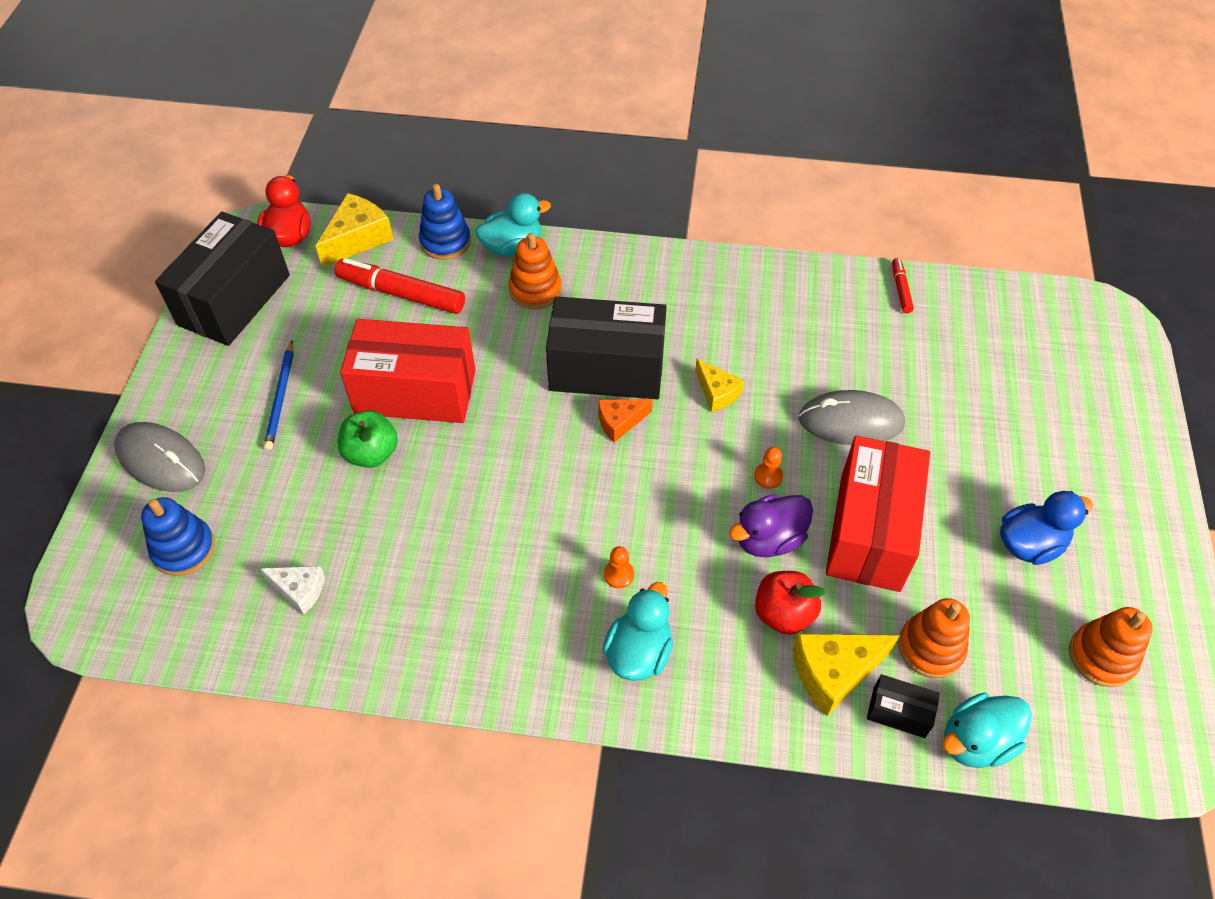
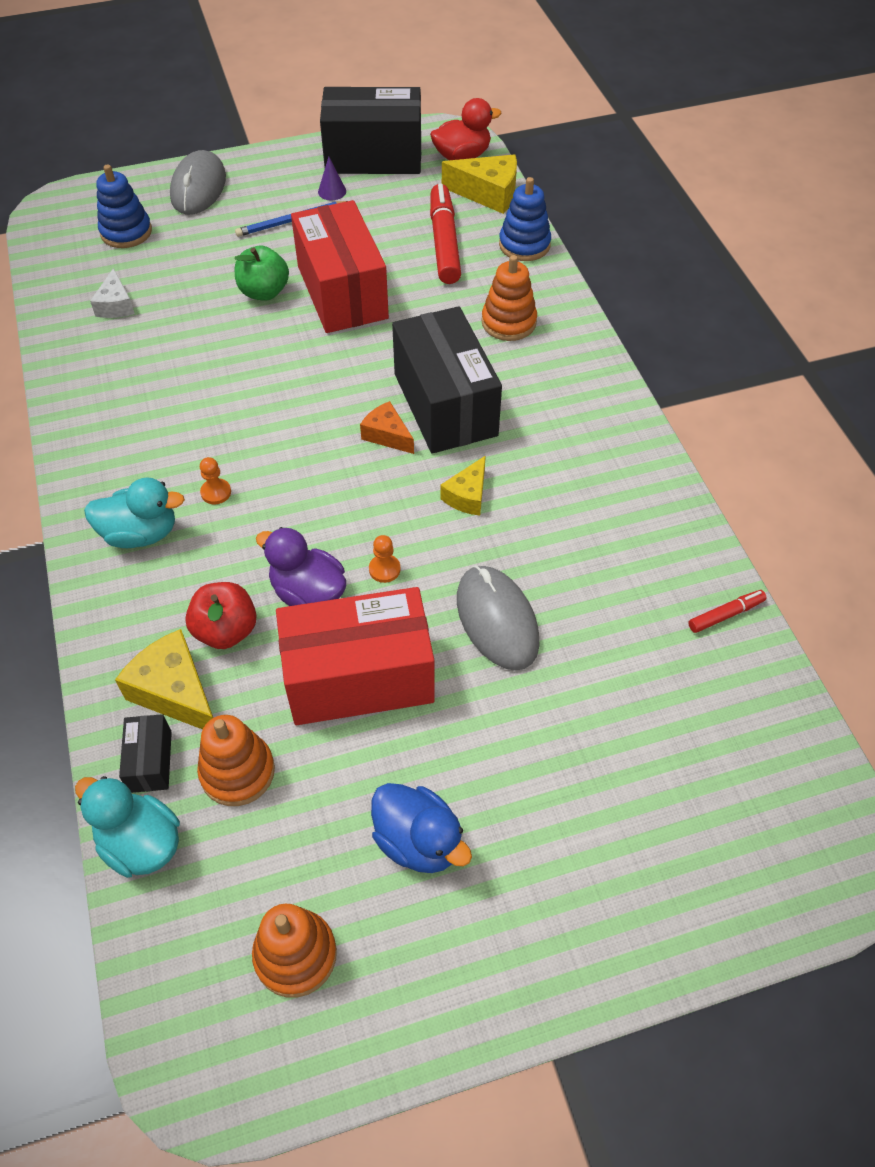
camera: 65 degrees right, 0 degrees up
turquoise duck [475,193,551,256] -> none
none -> purple cone [318,157,346,200]

